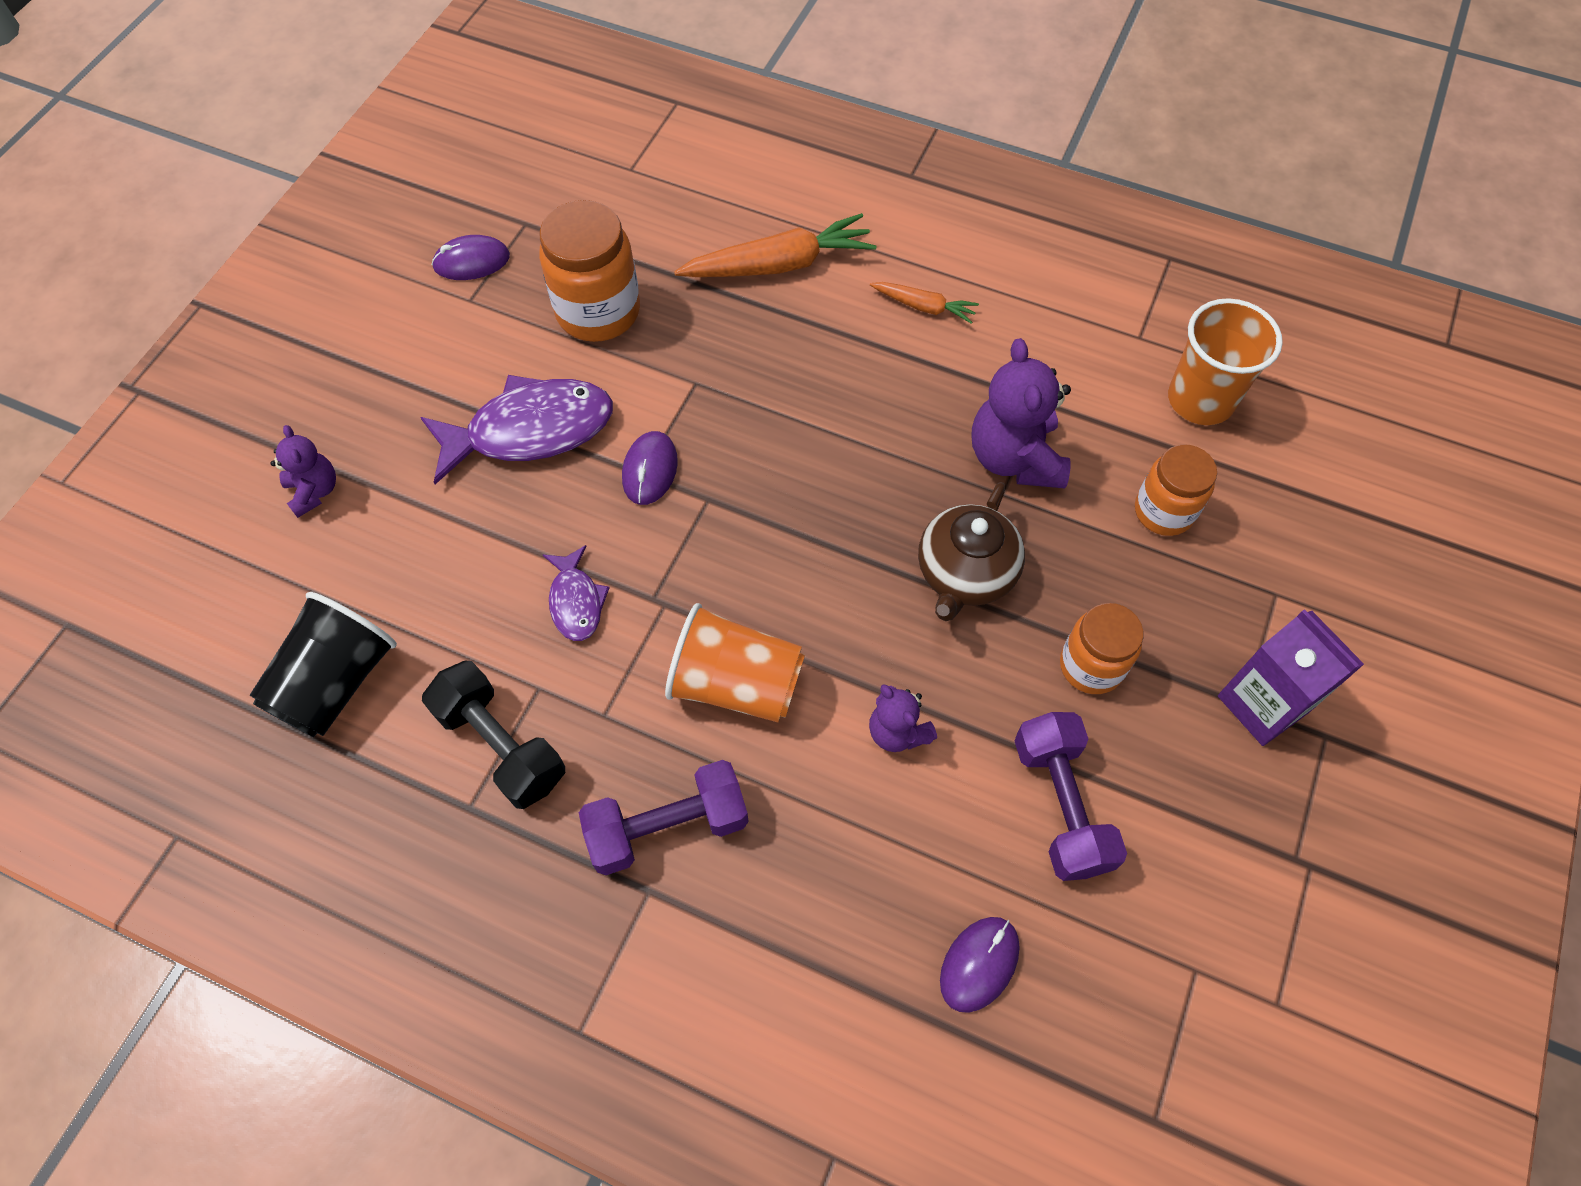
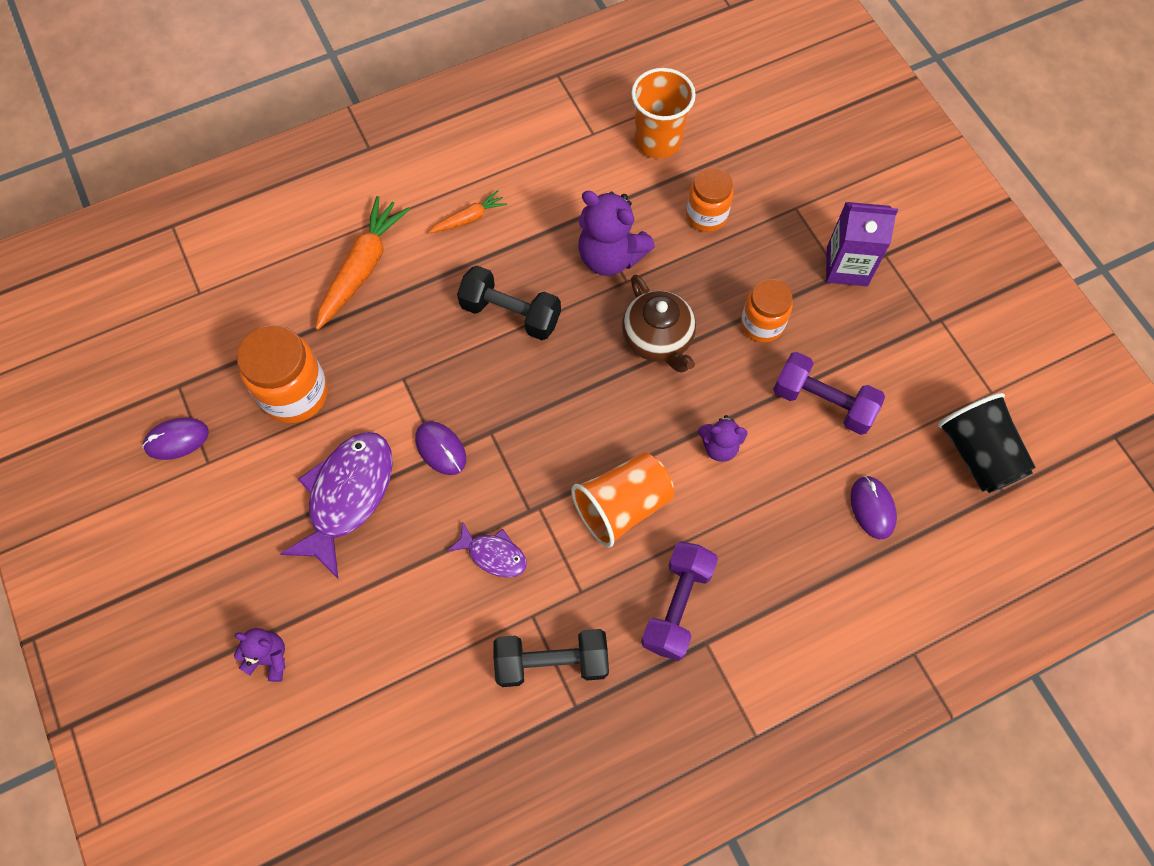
camera: 50 degrees left, 5 degrees up
black cup [250,592,397,737] -> black cup moved to [938,393,1036,493]
purple mouse [432,235,510,280] -> purple mouse turned 45 degrees clockwise [142,418,209,460]
none -> black dumbbell [457,266,561,340]

